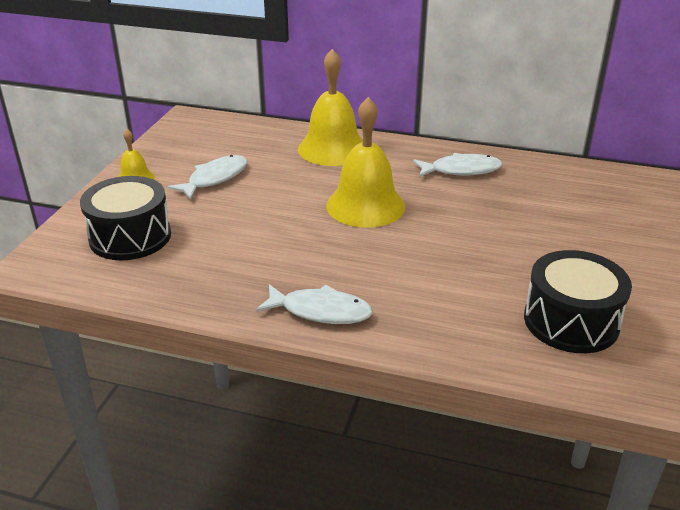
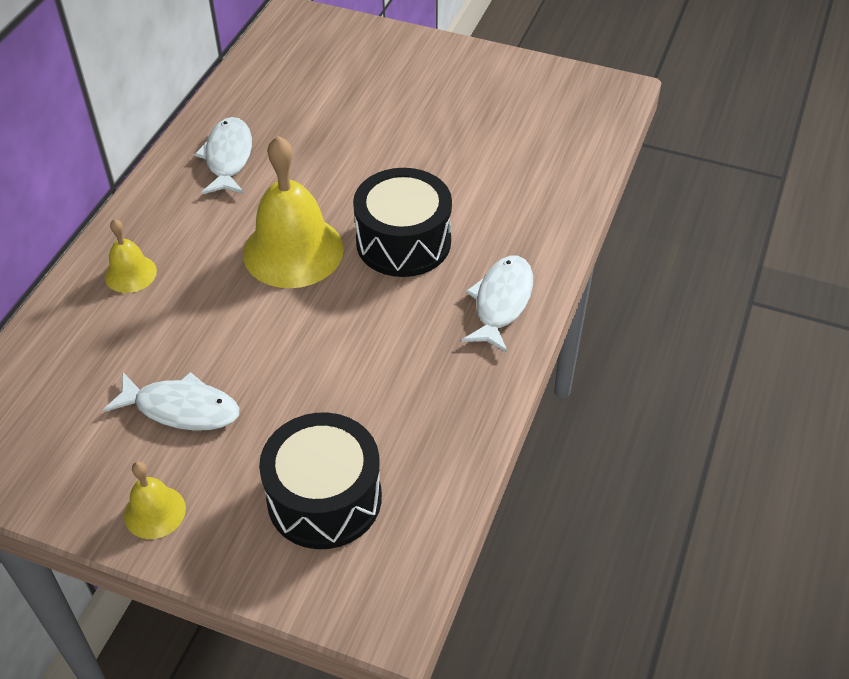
camera: 85 degrees left, 15 degrees up
white fish [168,155,247,200] -> white fish turned 150 degrees clockwise [103,372,239,431]
yellow bell [298,49,363,166] -> yellow bell [105,219,157,293], size x0.50
black drum [524,250,632,353] -> black drum moved to [353,168,452,277]

